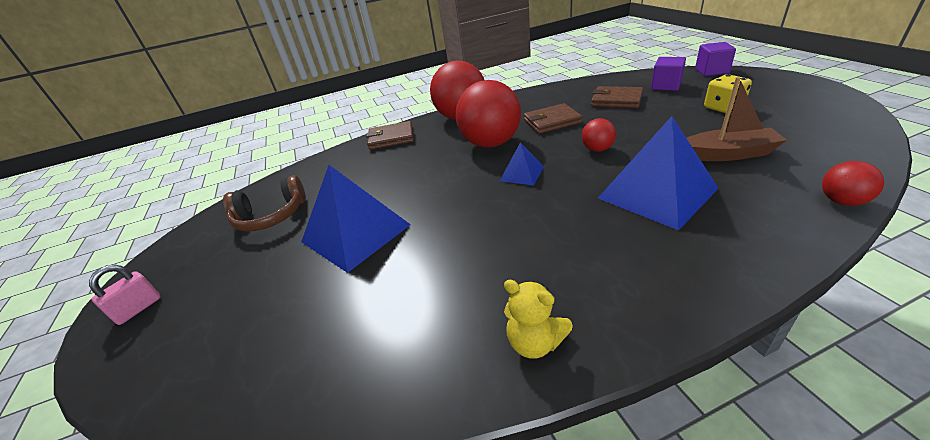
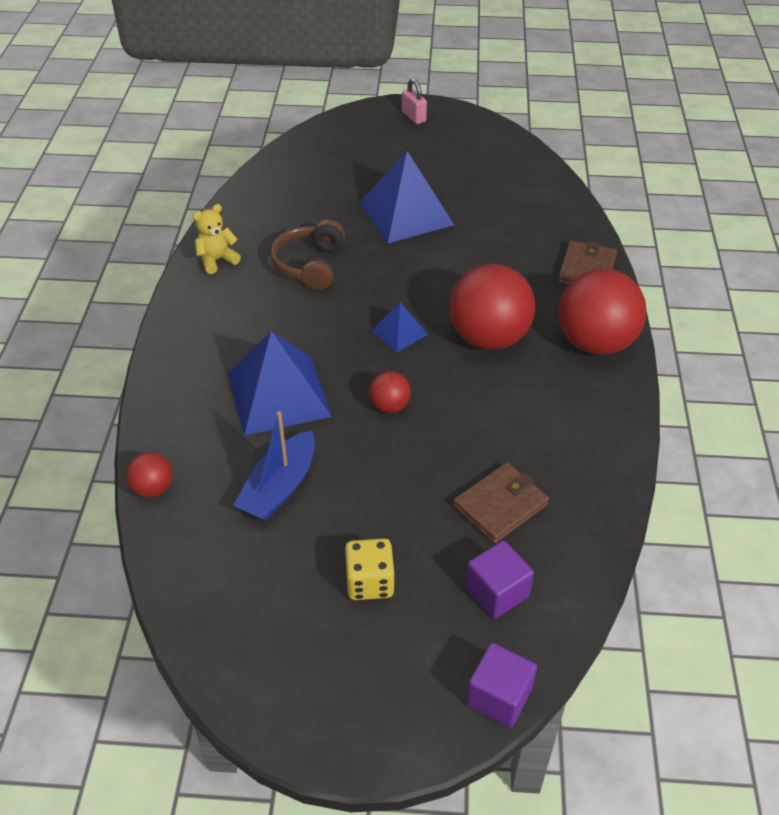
camera: 110 degrees right, 10 degrees up
brown headphones [223,175,306,231] -> brown headphones moved to [270,219,345,290]
brown wallet [523,103,582,134] -> none
brown boat [687,77,787,161] -> blue boat [233,411,315,521]

